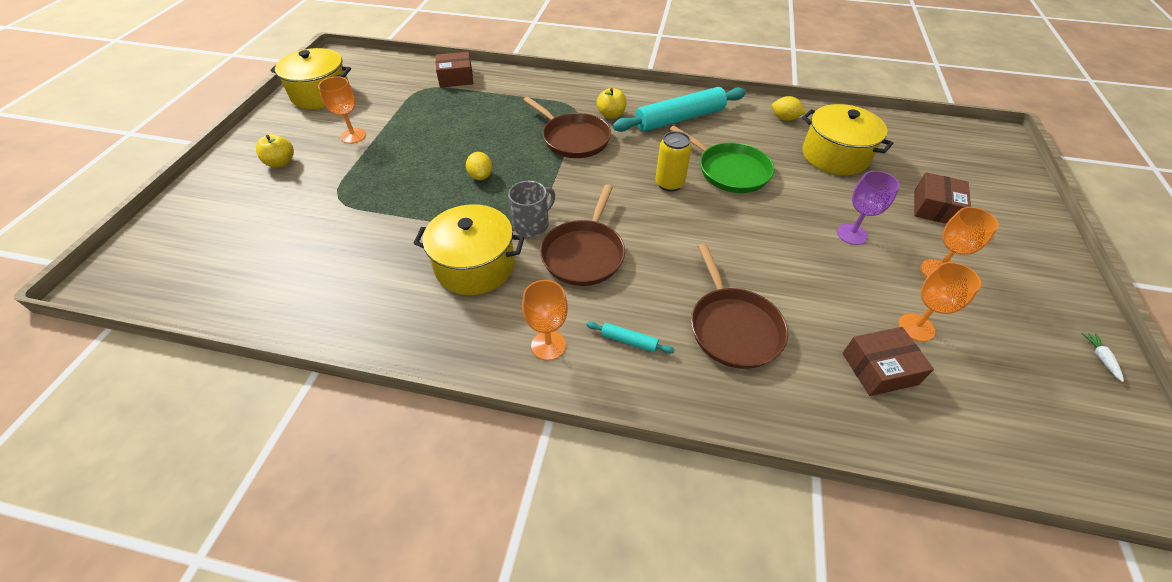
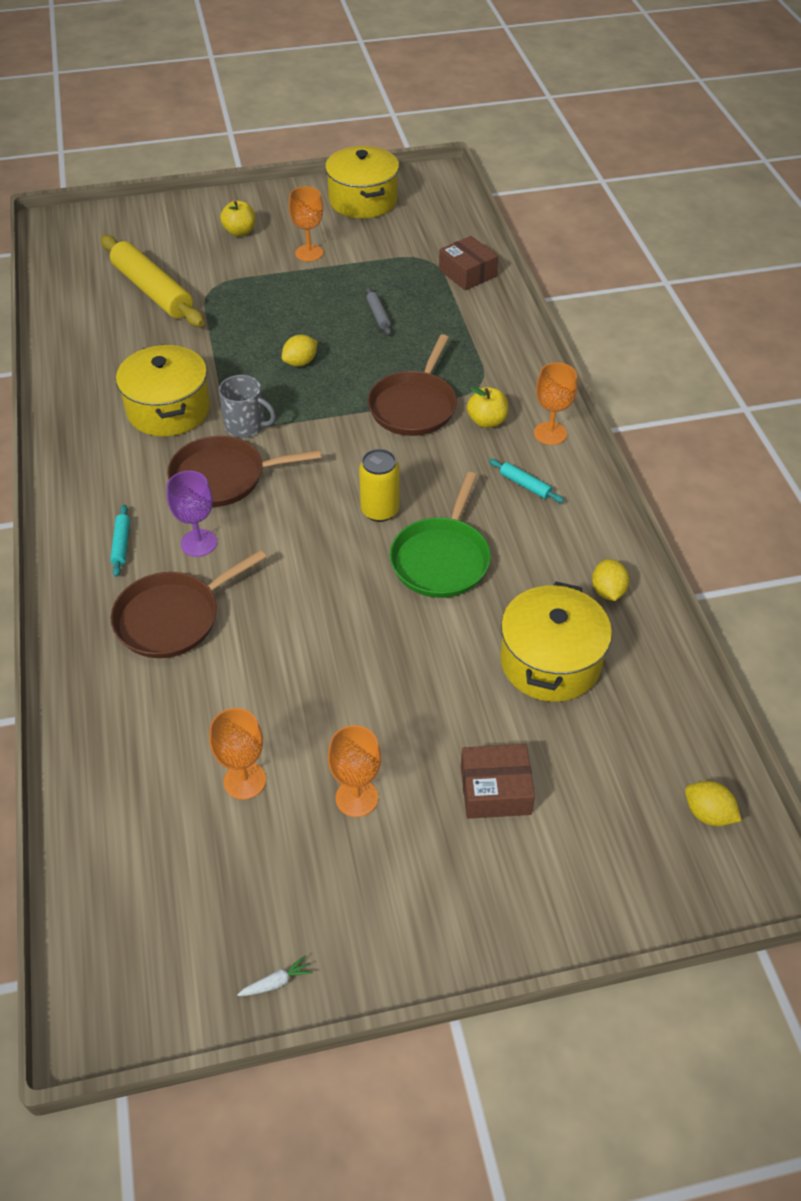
camera: 65 degrees right, 0 degrees up
orange goblet [522,280,568,360] -> orange goblet moved to [534,362,577,445]
turquoise rolling pin [613,87,746,132] -> turquoise rolling pin [489,459,564,503], size x0.41
purple goblet [837,171,900,245] -> purple goblet moved to [167,471,217,557]
brown box [842,327,934,396] -> none
none -> yellow rolling pin [101,235,205,327]
none -> grey rolling pin [366,287,391,335]
none -> yellow lemon [685,781,742,826]

